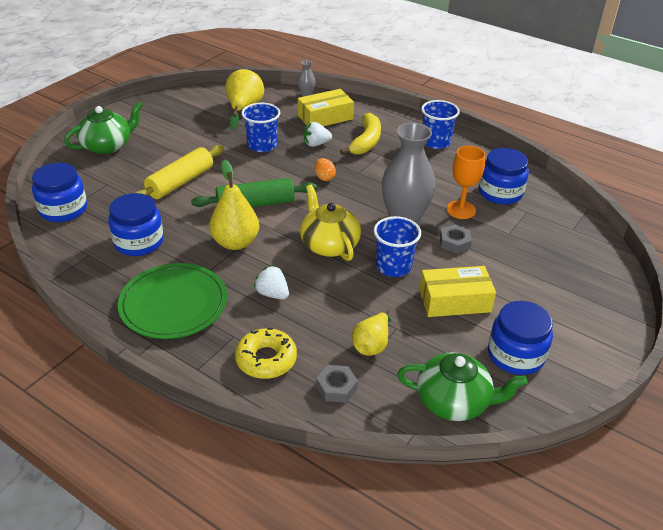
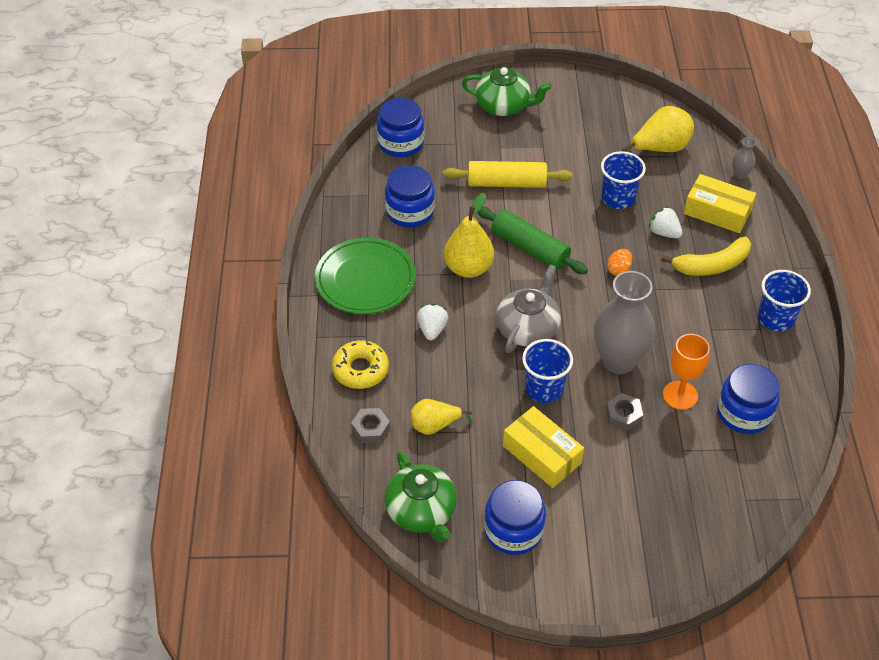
camera: 55 degrees right, 10 degrees up
yellow teapot [300,185,361,261] -> grey teapot [496,264,561,353]

